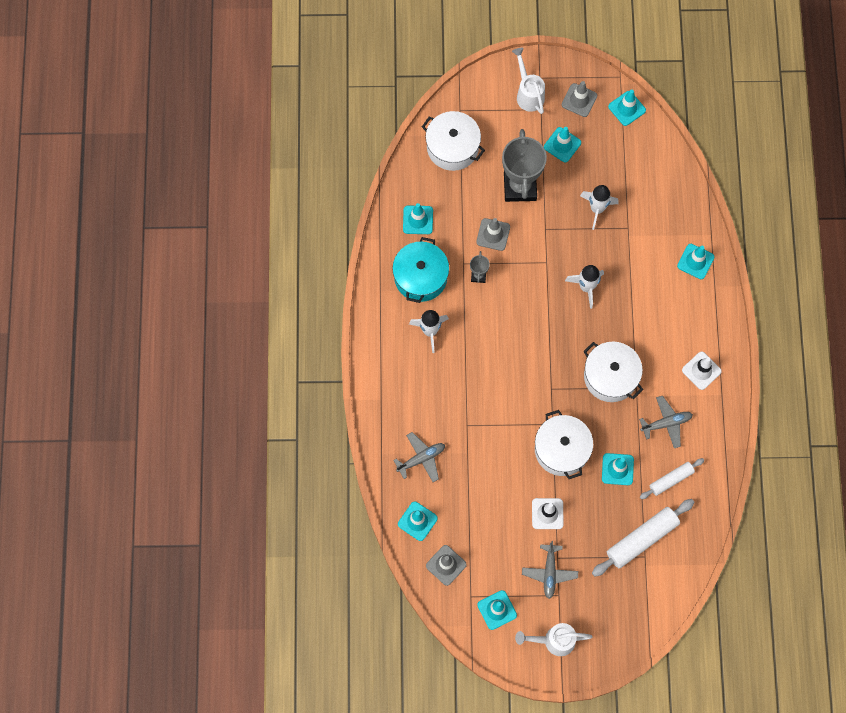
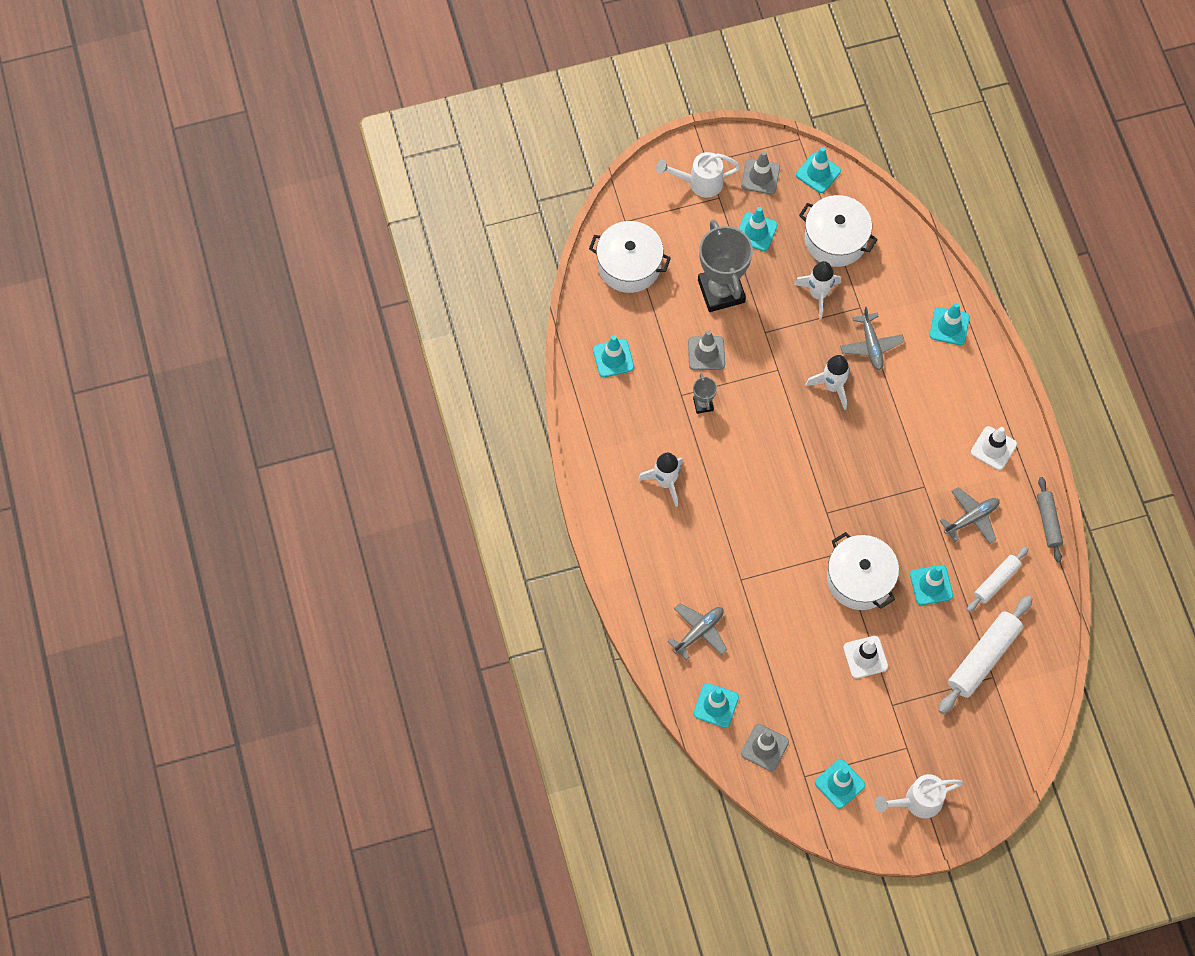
camera: 15 degrees left, 5 degrees down
turquoise pot [392,237,449,303] -> none
white watering can [512,48,545,114] -> white watering can turned 60 degrees counterclockwise [656,152,741,198]
grey plane [522,541,578,599] -> grey plane moved to [840,307,905,370]
white pot [583,342,643,402] -> white pot moved to [799,195,878,267]
none -> grey rolling pin [1037,477,1063,563]

